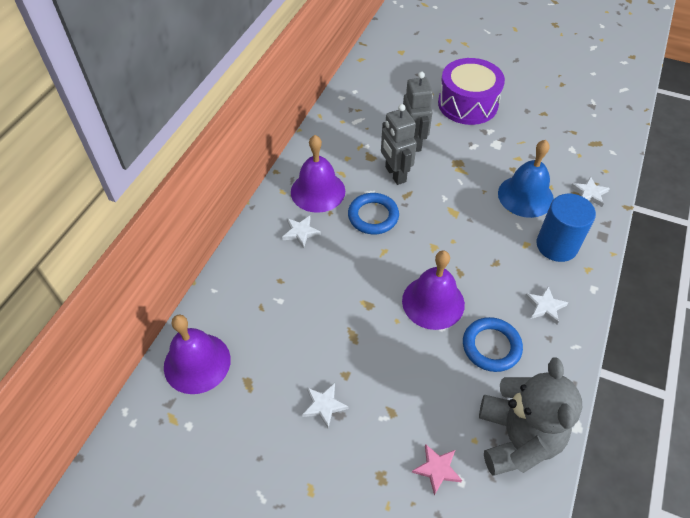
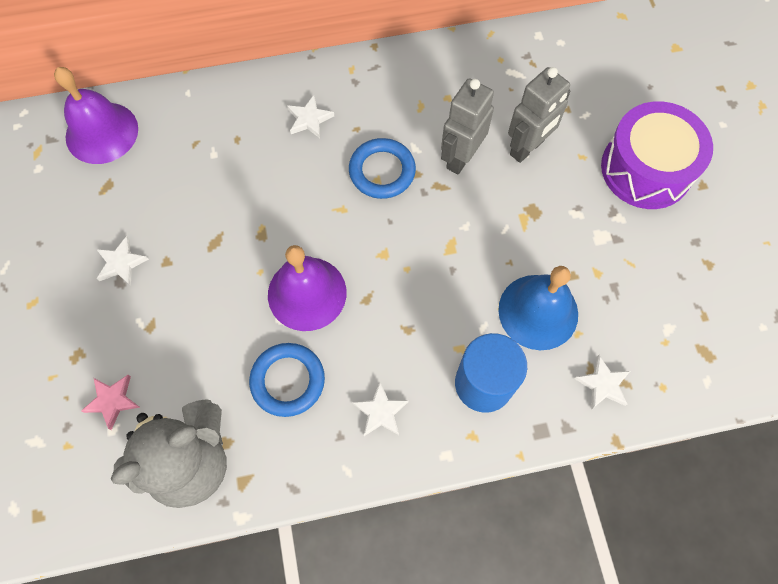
camera: 55 degrees right, 15 degrees up
purple bell [291,135,345,213] -> none

